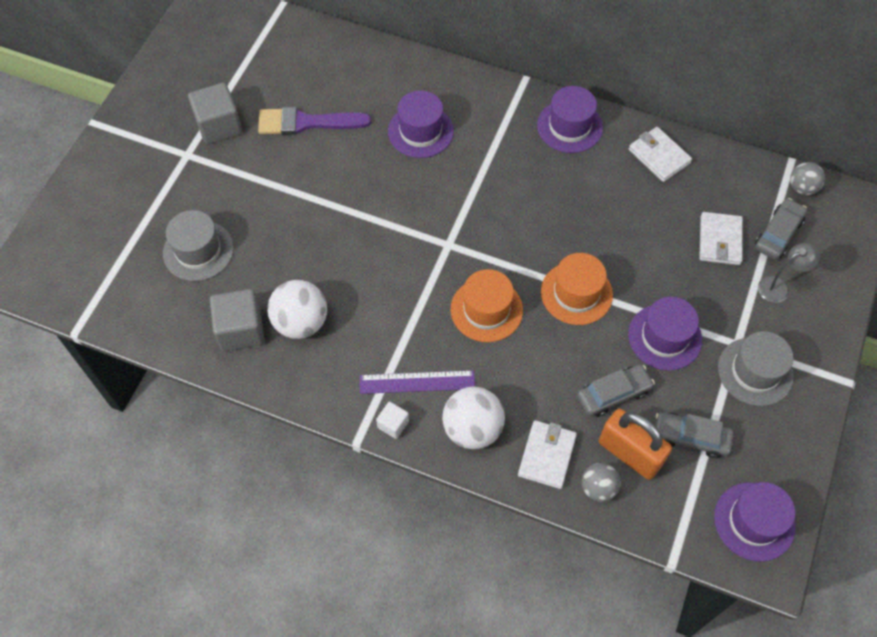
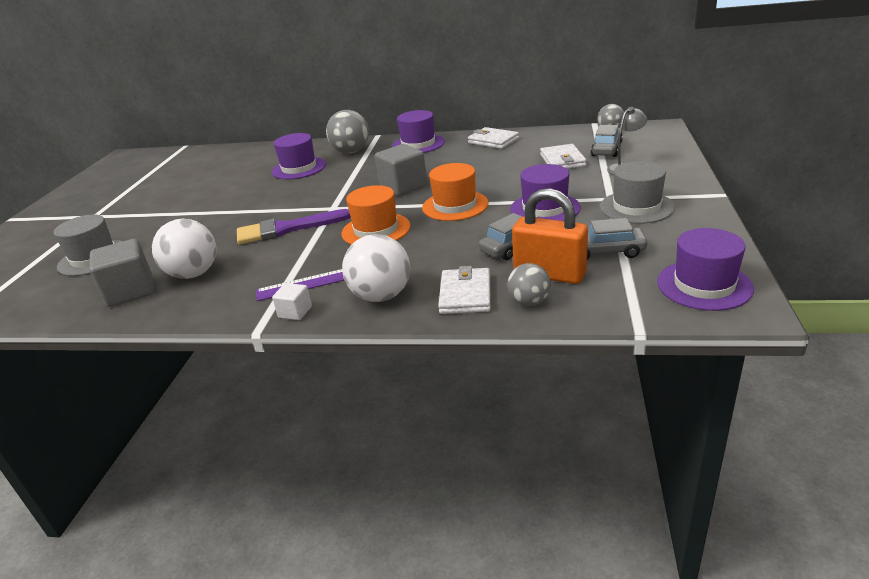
camera: 10 degrees left, 30 degrees down
grey cube [188,82,242,145] -> grey cube moved to [375,144,427,196]
purple brush [258,107,371,135] -> purple brush moved to [237,209,351,244]
none -> grey ball [326,110,369,153]

